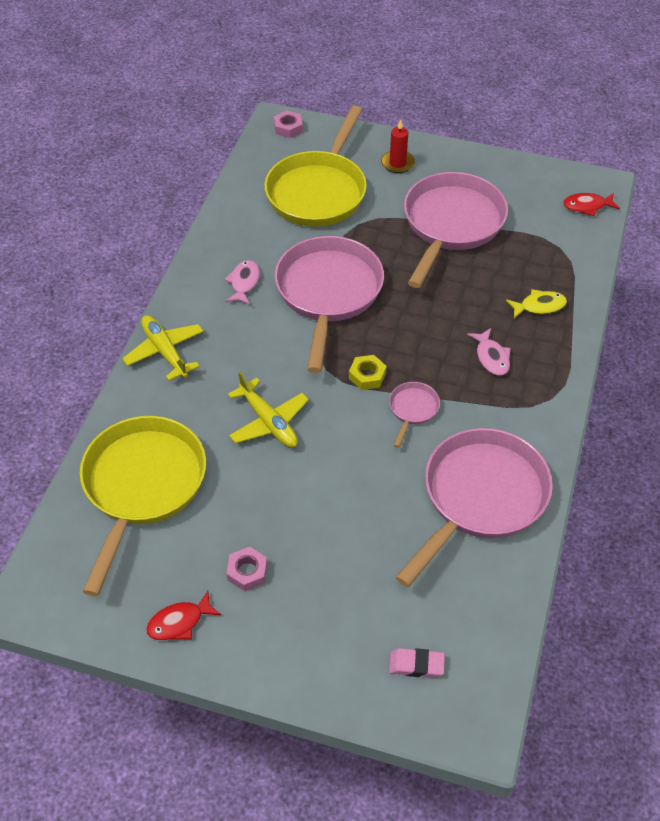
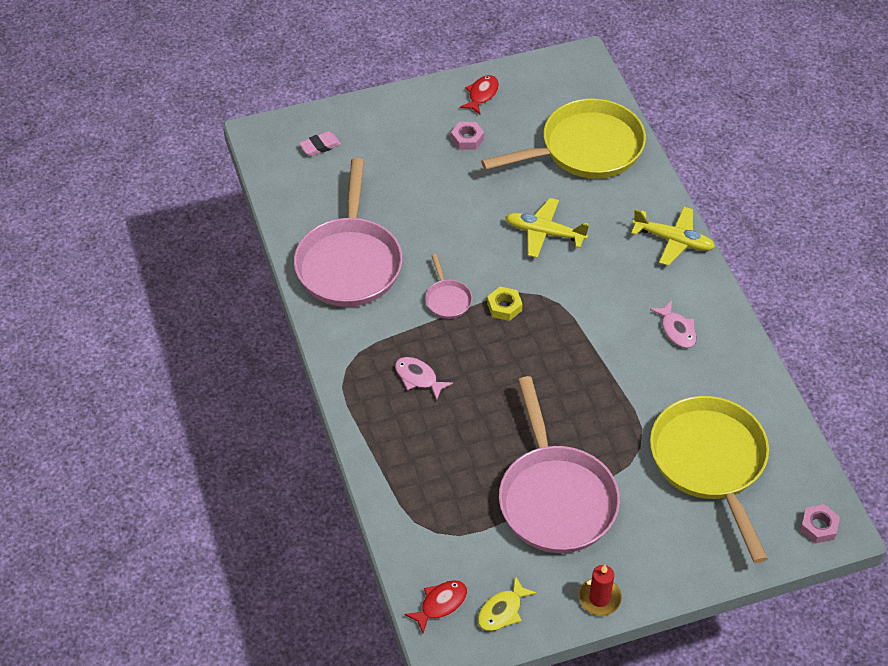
camera: 145 degrees right, 0 degrees up
yellow pan [80,416,206,596] -> yellow pan turned 90 degrees counterclockwise [481,98,646,179]
pink pan [274,236,384,373] -> none
red candle [381,119,415,173] -> red candle moved to [579,565,622,616]
yellow fish [506,289,567,318] -> yellow fish moved to [478,576,537,631]

